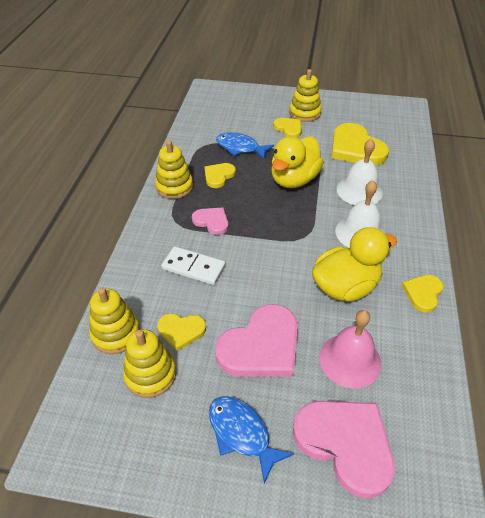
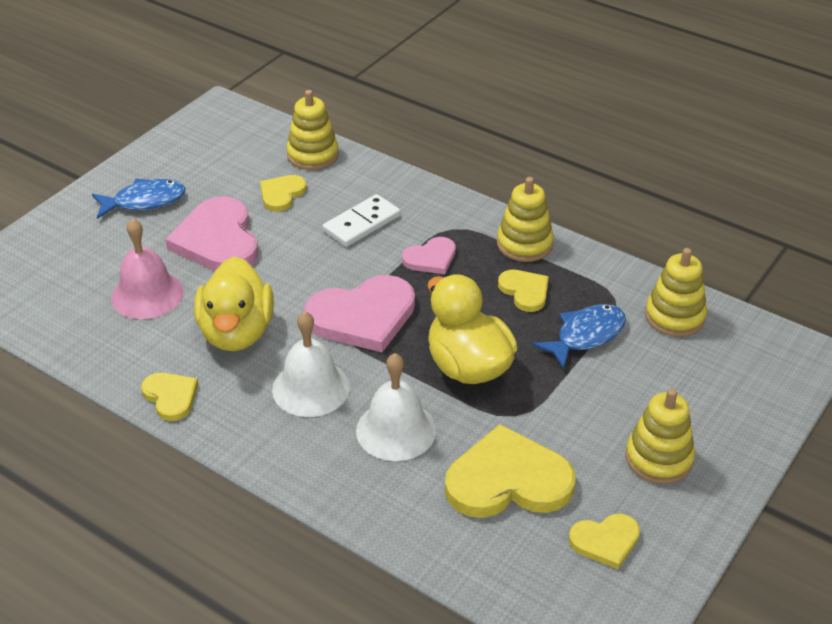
camera: 115 degrees right, 5 degrees down
yellow stacking toy [123,329,176,398] -> yellow stacking toy moved to [645,248,707,337]
yellow heart [273,118,302,138] -> yellow heart moved to [569,514,640,569]
pink heart [293,401,395,499] -> pink heart moved to [304,275,415,352]

